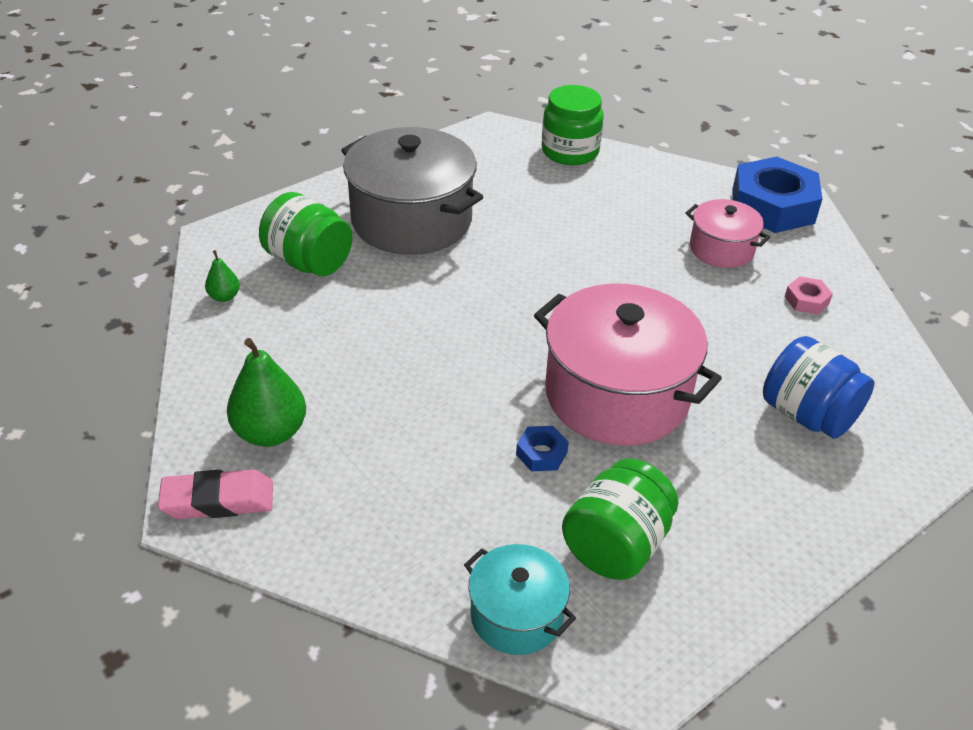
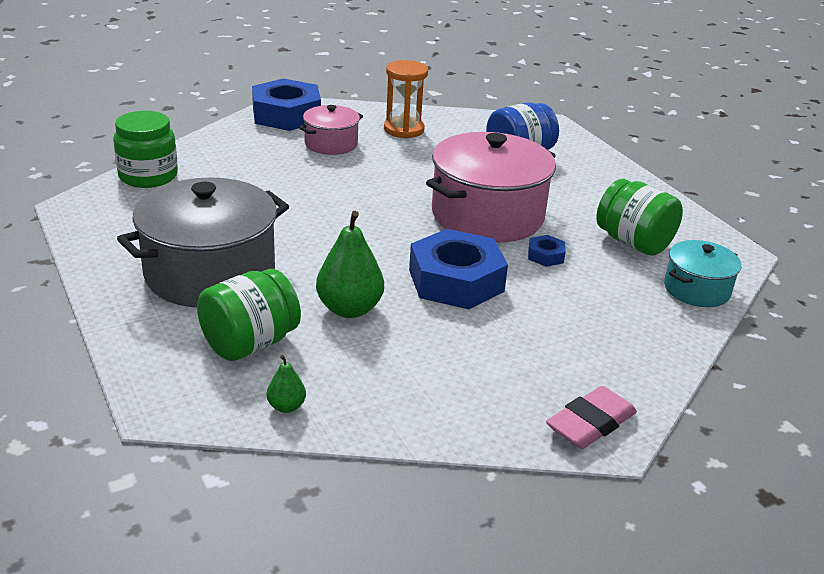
camera: 80 degrees left, 10 degrees down
pink eraser [158,470,273,519] -> pink eraser turned 45 degrees clockwise [546,386,637,449]
green pear [227,338,306,447] -> green pear moved to [316,211,384,318]
pink nut [785,276,833,315] -> orange hourglass [384,60,428,138]
none -> blue nut [409,229,508,309]

